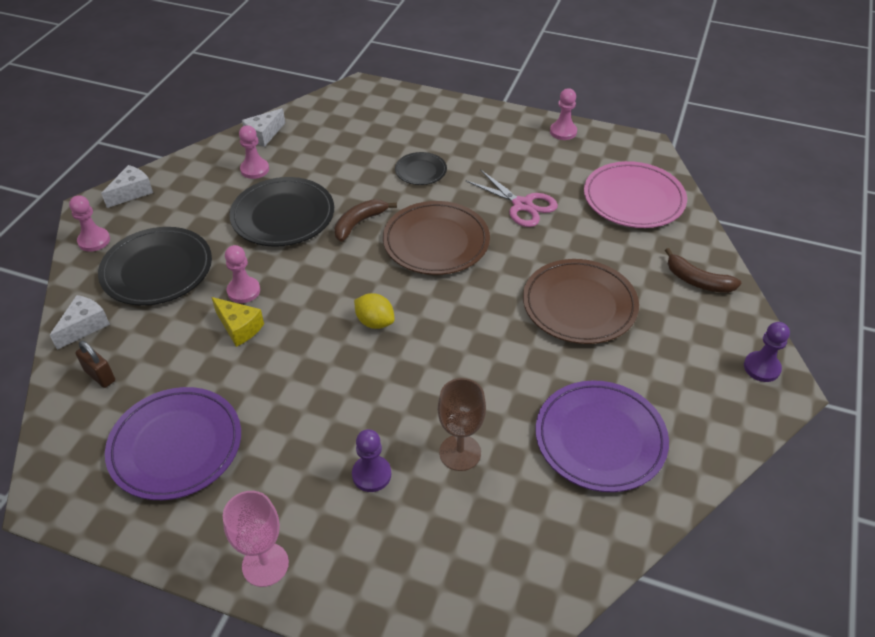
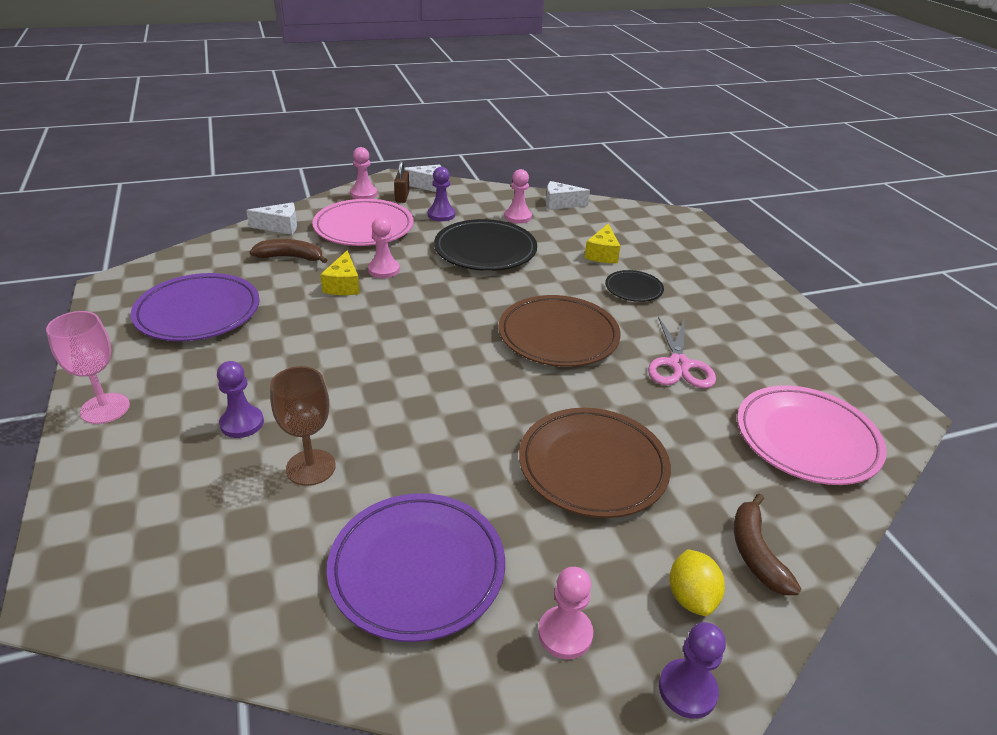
camera: 50 degrees right, 10 degrees down
brown padlock [76,341,115,388] -> brown padlock moved to [394,161,409,203]
black plate [98,227,212,306] -> pink plate [312,199,414,246]
brown banana [334,199,397,242] -> brown banana moved to [250,239,327,263]
yellow lemon [354,293,394,329] -> yellow lemon moved to [670,549,725,616]
pink pawn [550,88,577,140] -> pink pawn moved to [538,567,593,659]
none -> purple pawn [428,167,455,221]
none -> yellow cheese [584,224,620,263]

